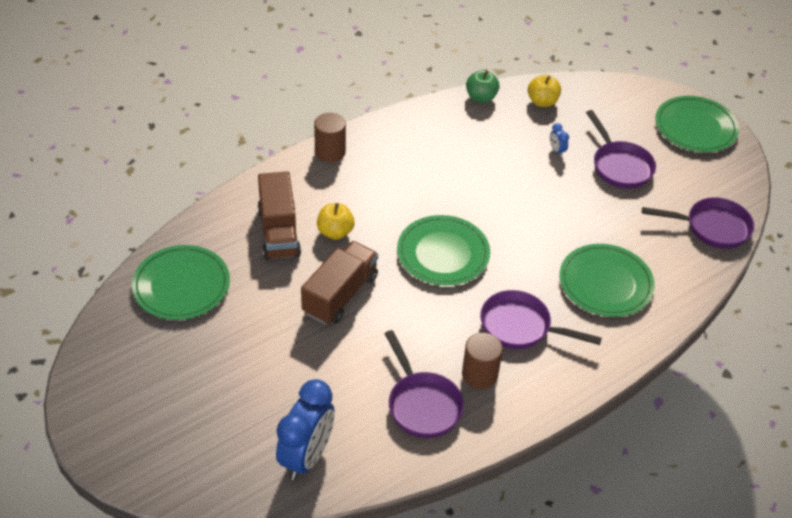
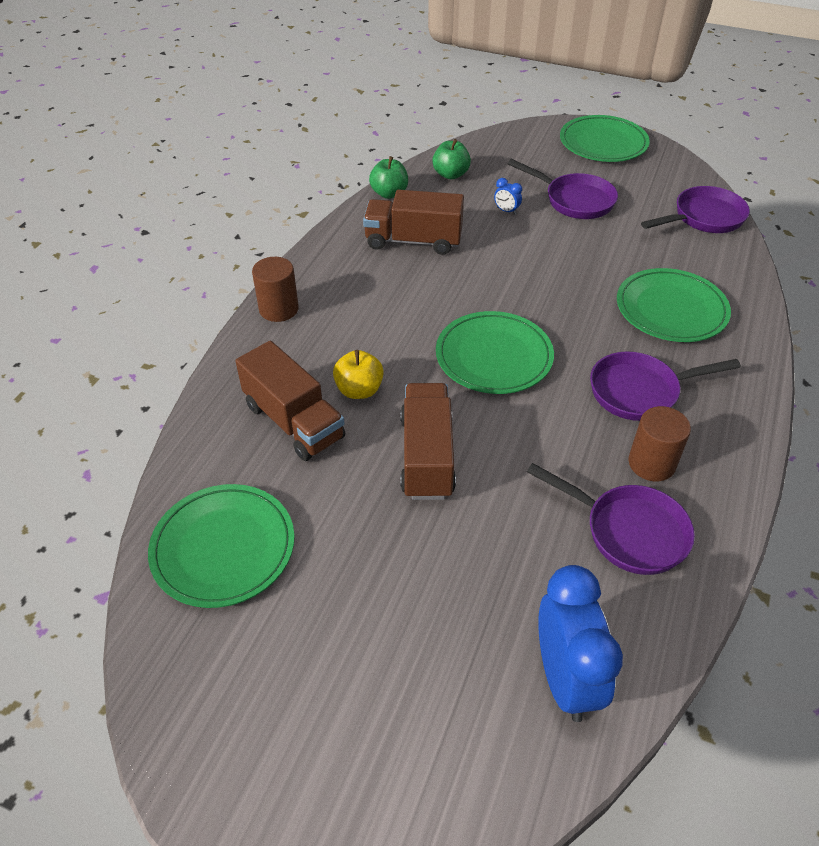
camera: 30 degrees left, 0 degrees up
yellow apple [528,74,561,107] -> green apple [432,139,471,179]
none -> brown truck [363,190,464,255]

